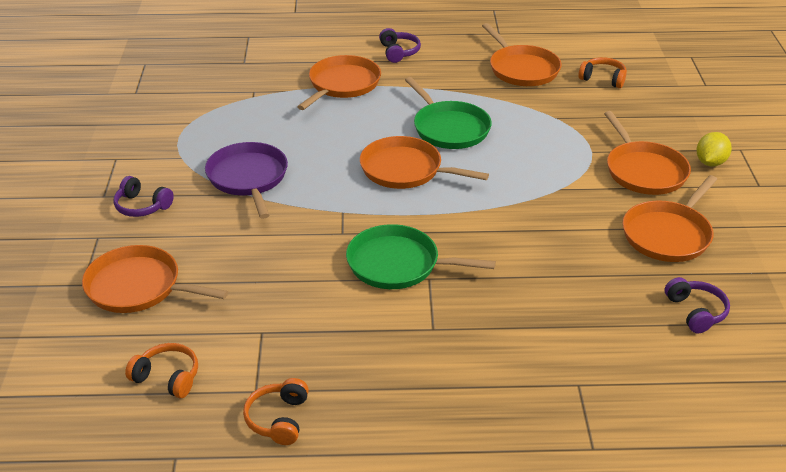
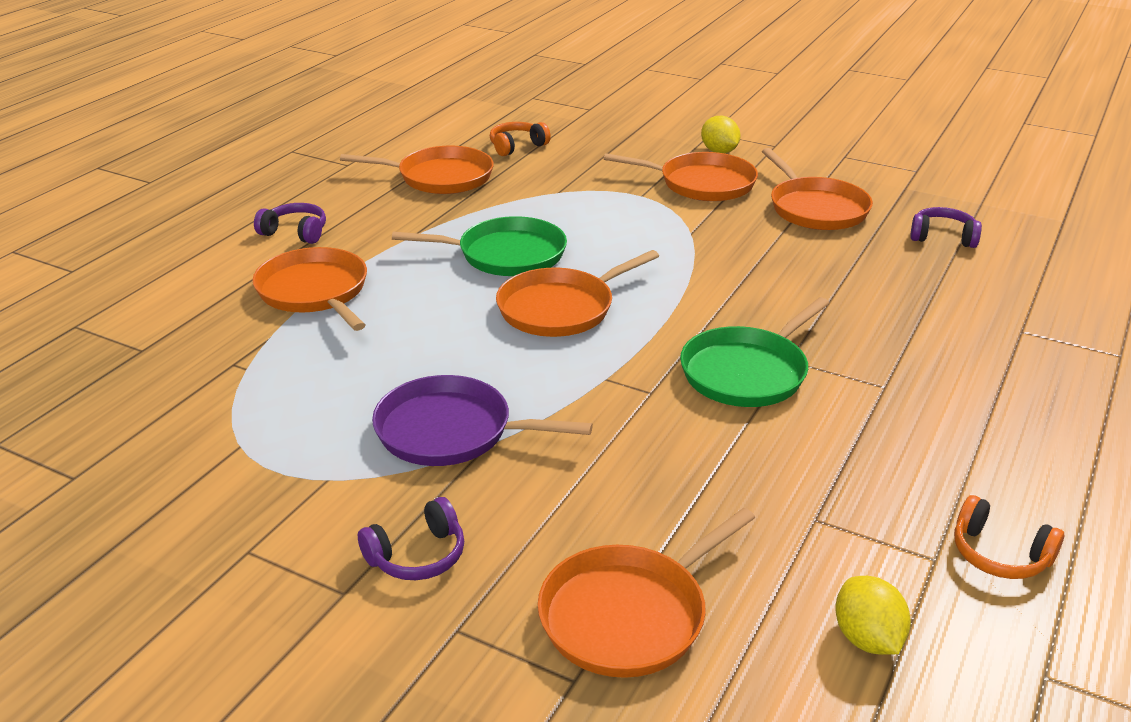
camera: 60 degrees left, 5 degrees down
orange headphones [125,343,198,398] -> yellow lemon [835,576,911,655]

